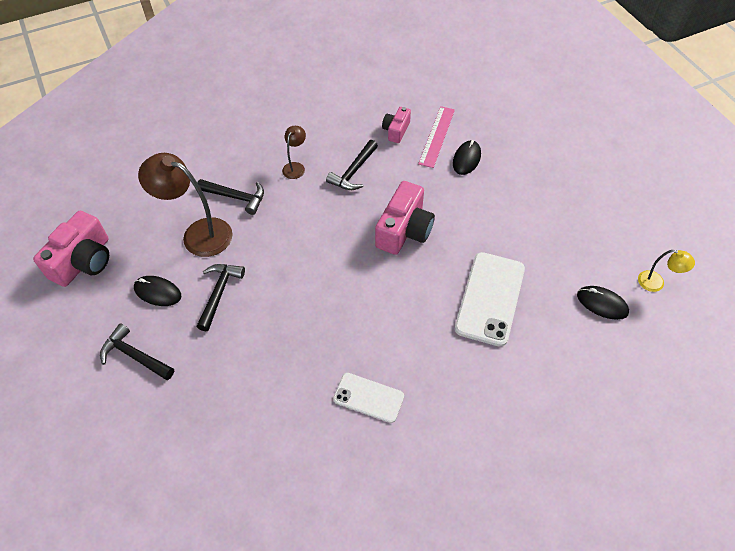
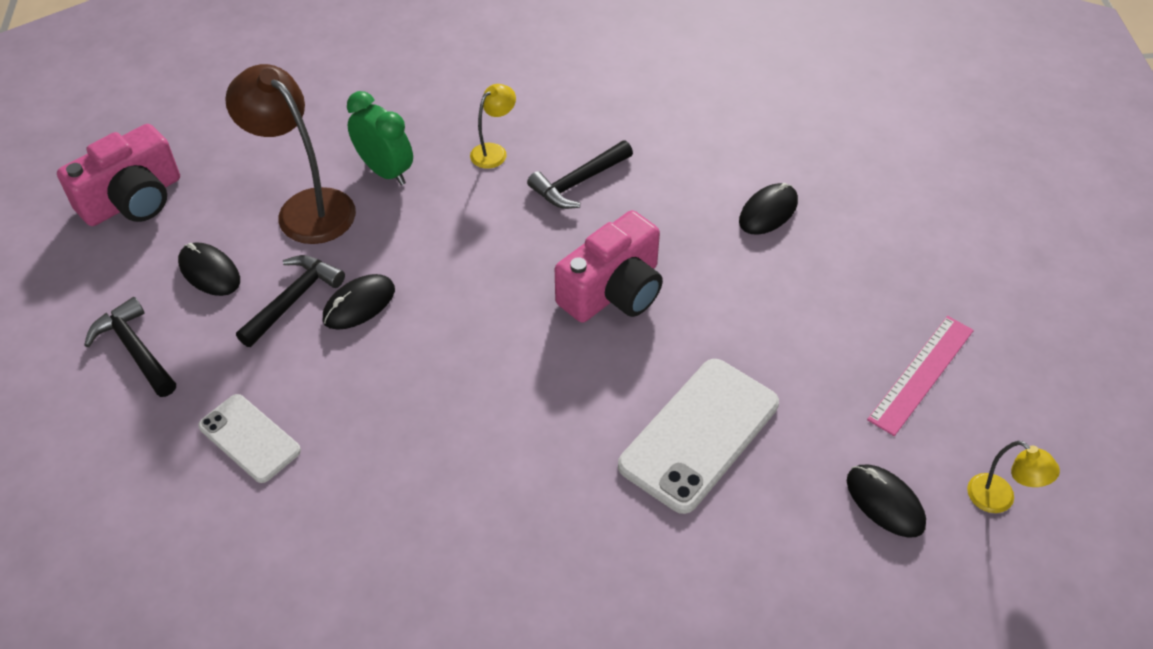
camera: 20 degrees right, 5 degrees down
black hammer [197,179,264,215] -> green clock [347,91,413,185]
brown lamp [282,126,306,179] -> yellow lamp [470,84,516,169]
white phone [333,373,404,423] -> white phone moved to [198,394,301,483]
pink camera [382,107,411,143] -> none
pink ruler [418,106,455,168] -> pink ruler moved to [867,316,974,436]
none -> black mouse [323,274,395,330]

